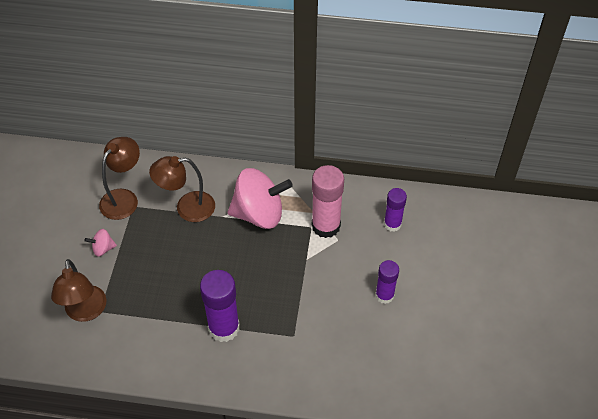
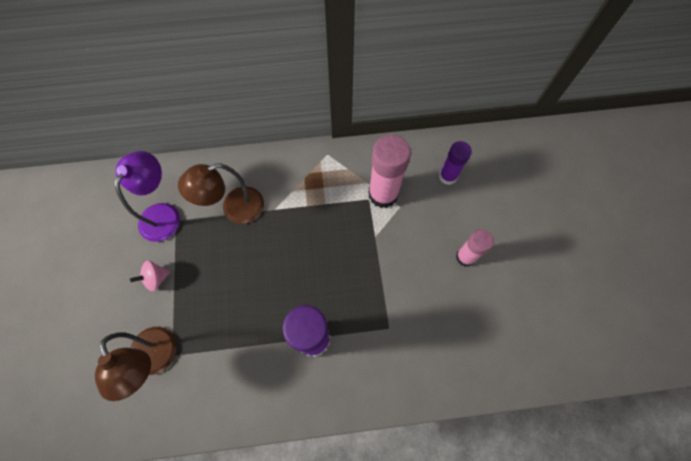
camera: 15 degrees left, 15 degrees up
brown lamp [99,137,140,220] -> purple lamp [115,151,180,242]
pink spinning top [228,168,293,229] -> none
purple glue stick [375,260,399,304] -> pink glue stick [456,229,494,267]

